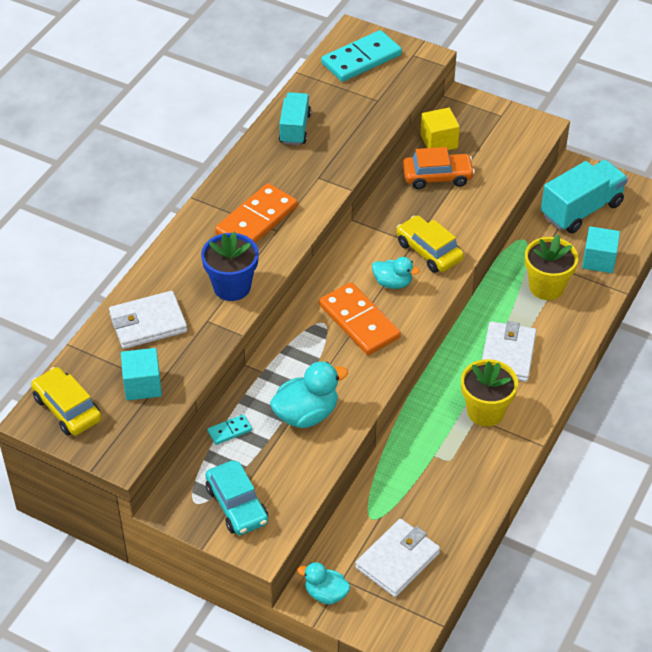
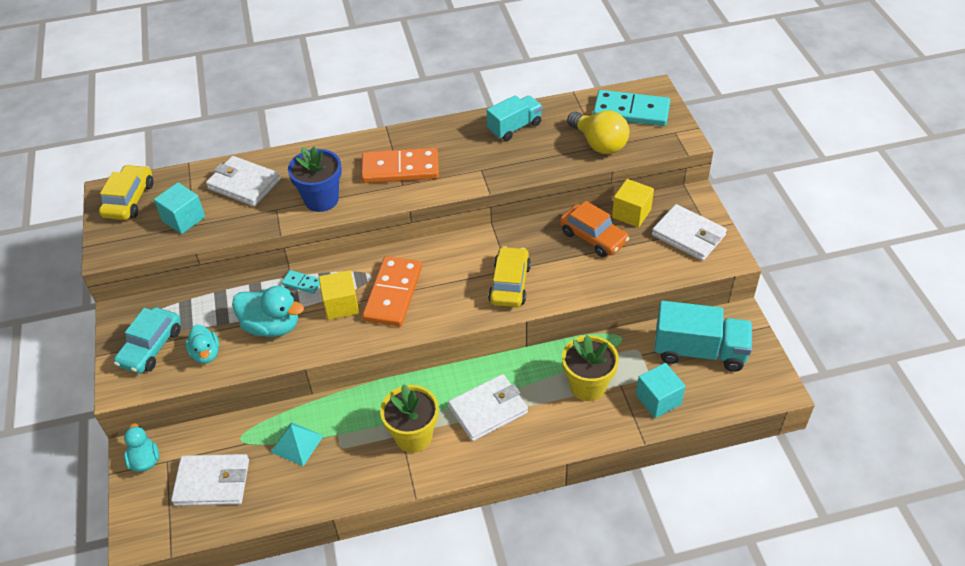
camera: 50 degrees right, 0 degrees up
turquoise domino [207,414,252,445] -> turquoise domino moved to [282,270,320,294]
turquoise duck [372,257,420,289] -> turquoise duck moved to [185,325,219,364]
none -> turquoise pyramid [271,422,323,466]
none -> yellow cube [319,270,359,320]
none -> yellow light bulb [567,110,630,154]
none -> white wallet [652,204,727,261]

